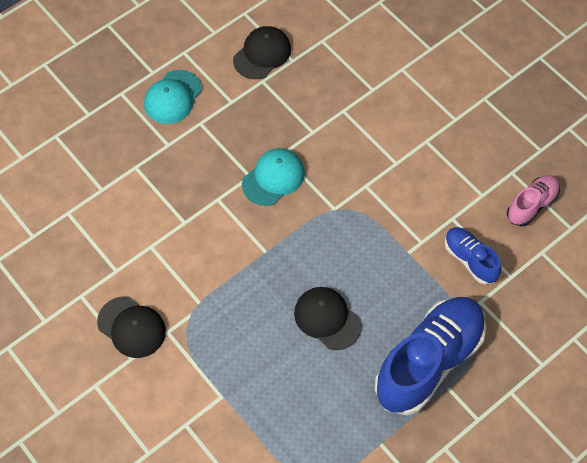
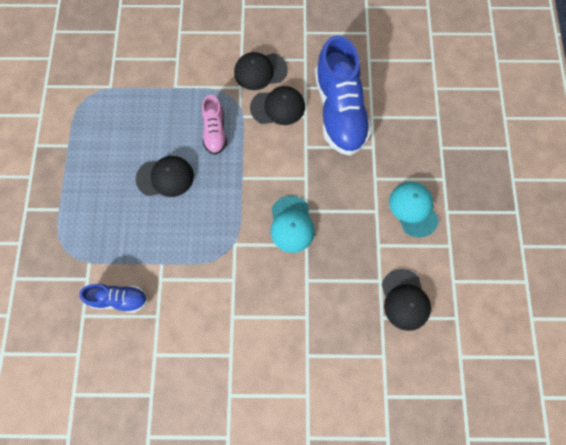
camera: 130 degrees right, 10 degrees up
blue shoe [375,297,486,415] -> blue shoe moved to [315,35,372,156]
pink shoe [507,175,560,227] -> pink shoe moved to [202,95,227,155]
none -> black cap [250,86,305,125]

